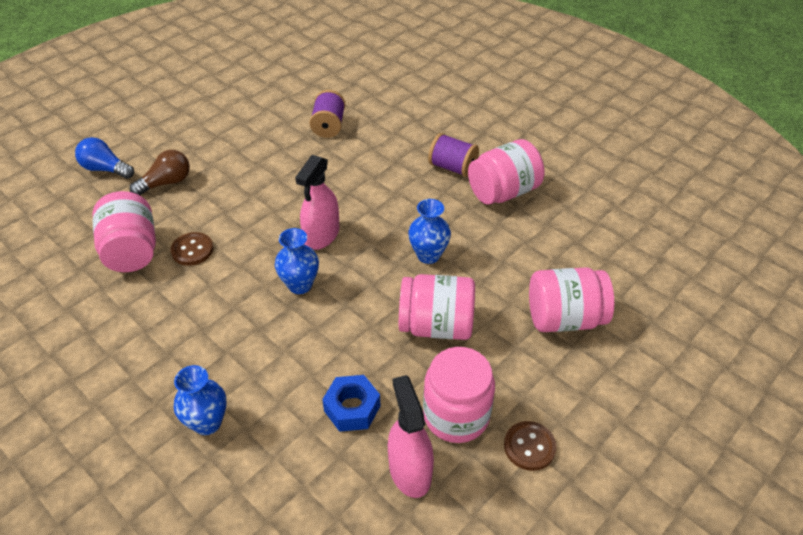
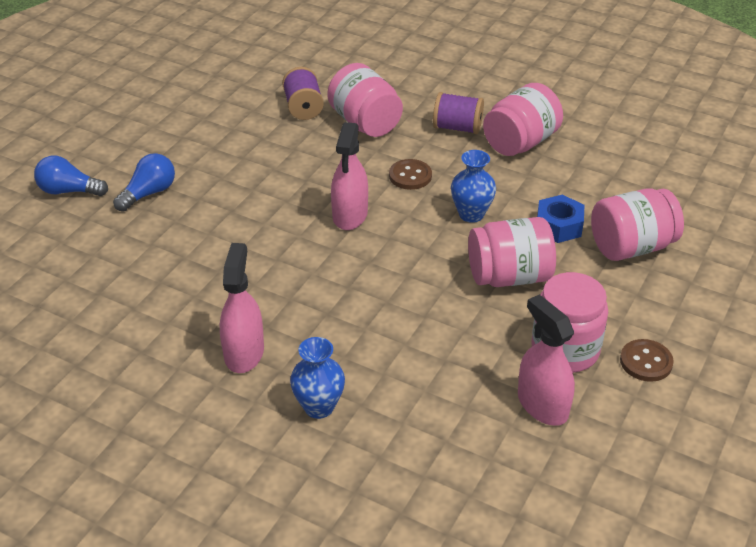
camera: 15 degrees left, 5 degrees down
pink jar [92,191,156,272] -> pink jar moved to [327,63,403,137]
brown light bulb [130,150,190,195] -> blue light bulb [113,153,175,212]
brown button [170,232,213,266] -> brown button moved to [389,159,432,190]
blue vase [275,228,319,294] -> none
blue nut [322,375,381,432] -> blue nut moved to [537,195,585,243]
none -> pink spray bottle [220,243,264,373]

